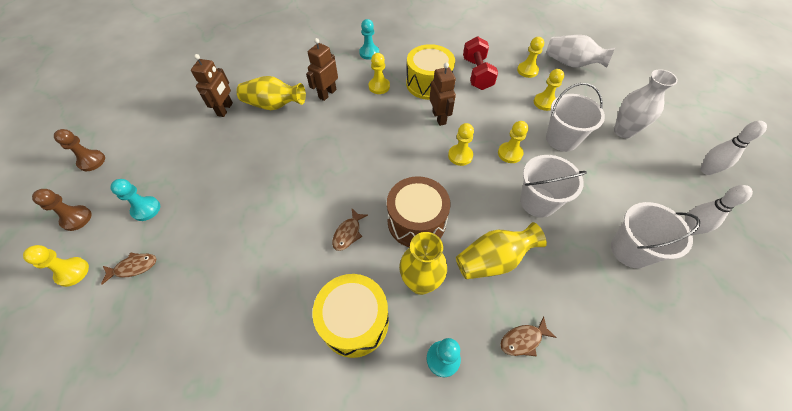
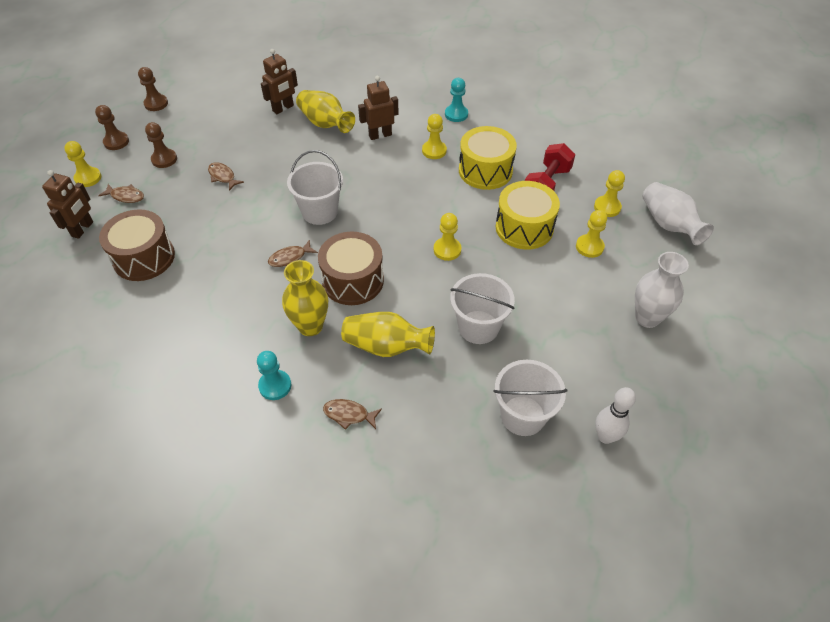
camera: 35 degrees right, 5 degrees down
turquoise pawn [110,179,160,221] -> brown pawn [145,122,177,168]
yellow drum [312,274,389,358] -> yellow drum moved to [496,181,560,250]
brown robot [430,63,456,126] -> brown robot moved to [42,170,93,239]
yellow pawn [498,121,528,163] -> none
white bucket [546,83,605,152] -> white bucket moved to [287,150,343,225]
white bowling pin [700,121,767,175] -> none
none -> brown drum [99,209,175,281]
none -> brown fish [208,162,244,191]

